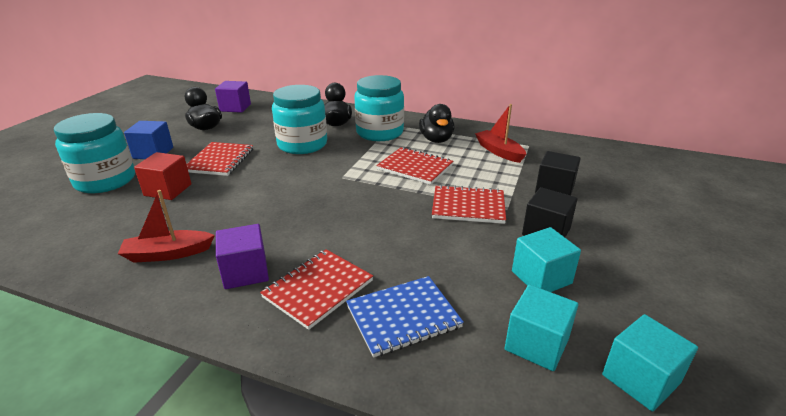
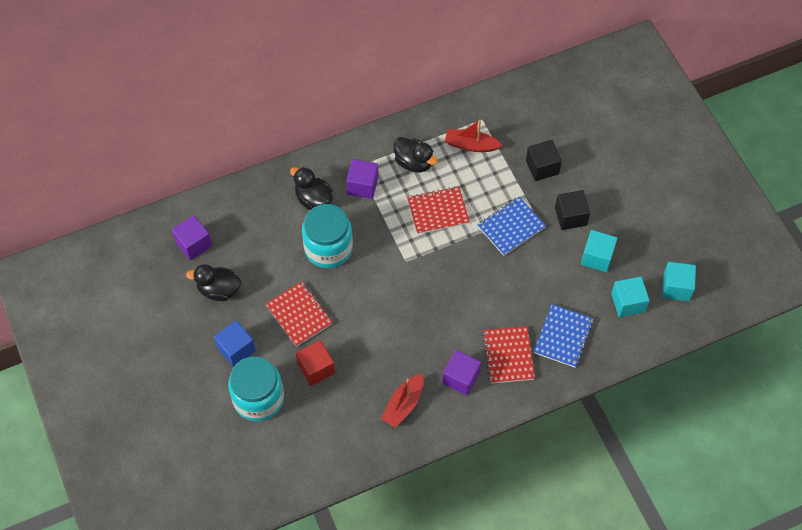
camera: 45 degrees left, 30 degrees up
turquoise jar [354,75,404,141] -> purple cube [346,159,378,199]
red notebook [432,185,506,224] -> blue notebook [478,197,546,256]

